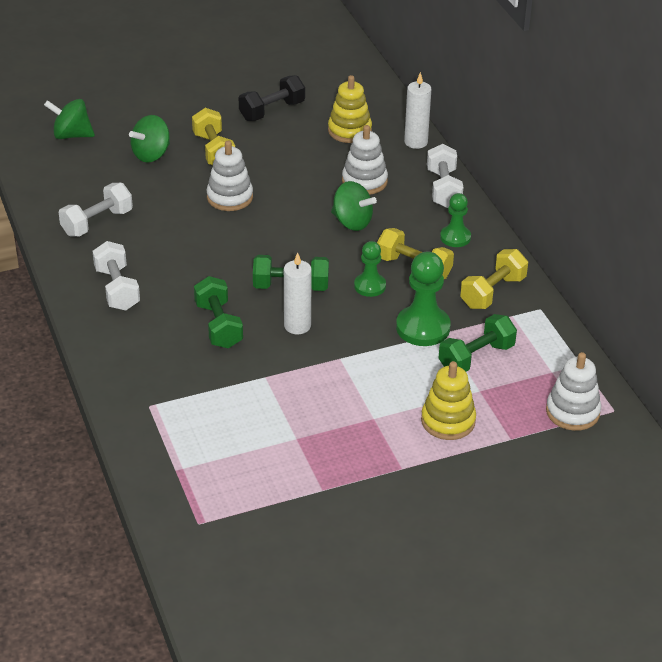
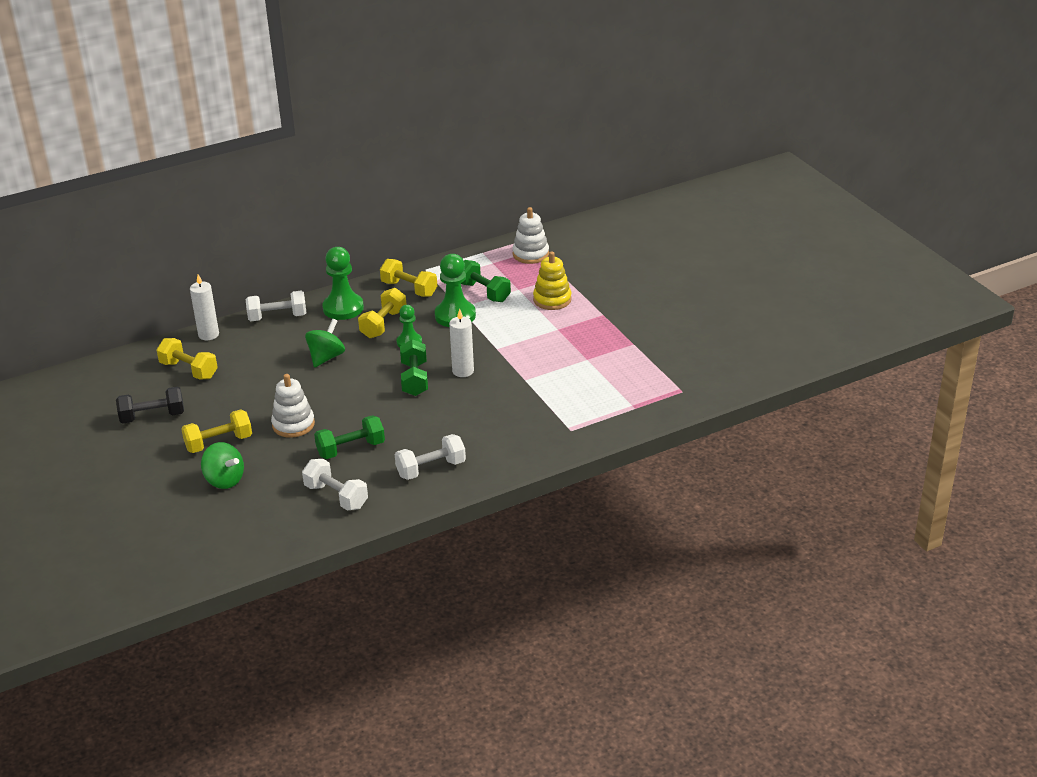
camera: 95 degrees left, 5 degrees down
green spinning top [44,99,95,139] -> none
green dumbbell [194,276,243,348] -> green dumbbell moved to [314,415,385,459]
black dumbbell [239,75,305,121] -> black dumbbell turned 60 degrees counterclockwise [116,387,184,424]
yellow stacking toy [328,75,372,143] -> yellow dumbbell [156,338,218,380]
white stacking toy [342,125,388,195] -> none
green pawn [440,193,471,247] -> green pawn [322,247,364,320], size x1.65

